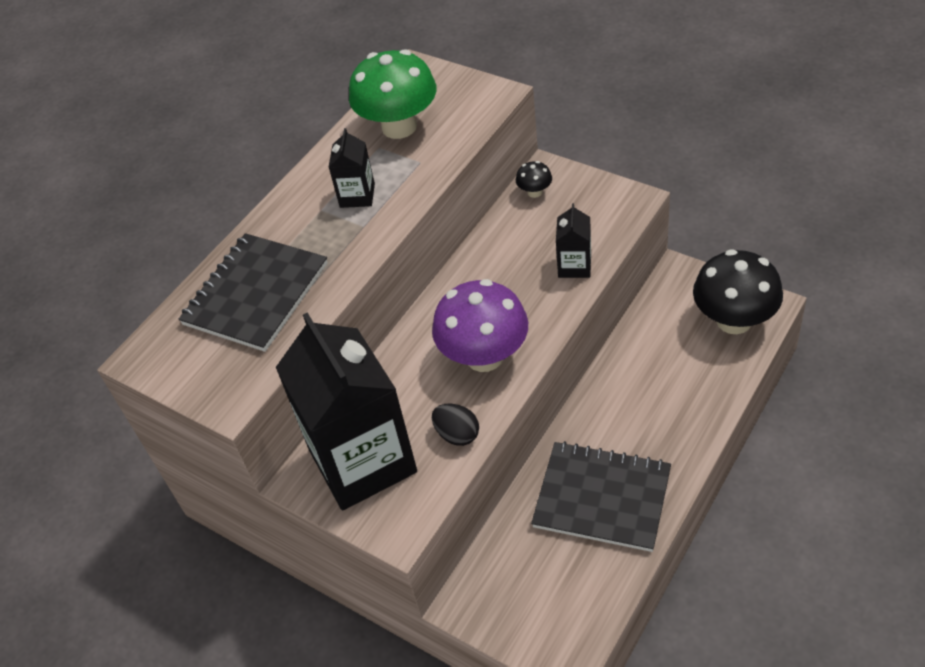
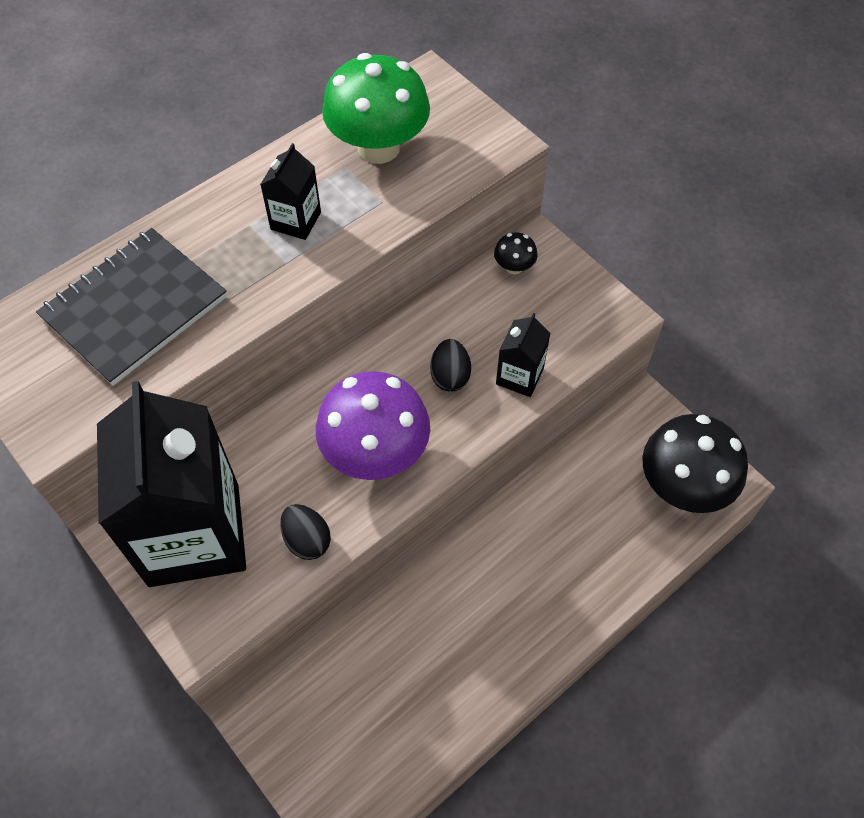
camera: 10 degrees right, 10 degrees up
black notebook [531,441,671,552] -> none
none -> black egg [430,339,471,392]

